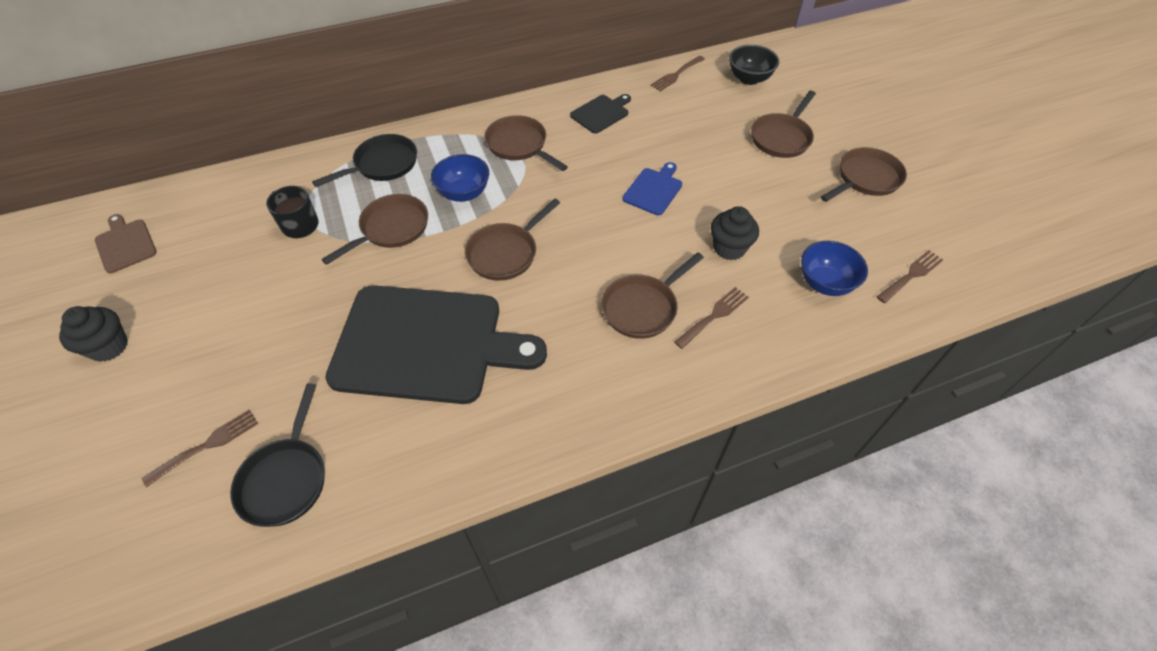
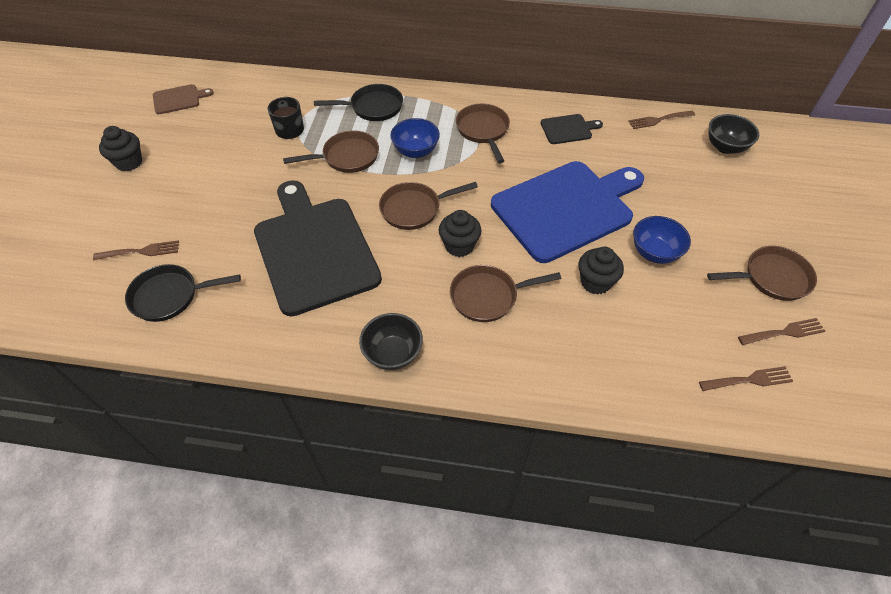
camera: 30 degrees right, 0 degrees up
brown cutting board [95,214,157,273] -> brown cutting board turned 75 degrees clockwise [153,84,214,114]
black pan [230,383,325,527] -> black pan turned 45 degrees clockwise [125,264,241,322]
black cutting board [325,285,547,404] -> black cutting board turned 150 degrees counterclockwise [254,180,382,316]
blue cutting board [623,162,682,215] -> blue cutting board [491,161,644,263], size x2.36
brown fork [674,287,749,349] -> brown fork moved to [738,318,825,345]
brown pan [751,91,816,158] -> none
blue bowl [801,241,868,296] -> blue bowl moved to [633,216,691,264]
none -> black bowl [359,313,423,370]
none -> black cupcake [439,210,482,257]

